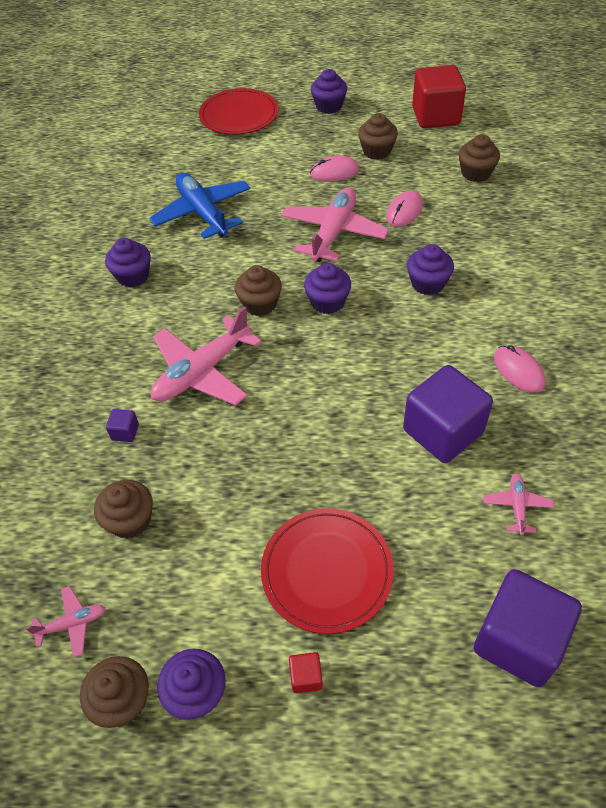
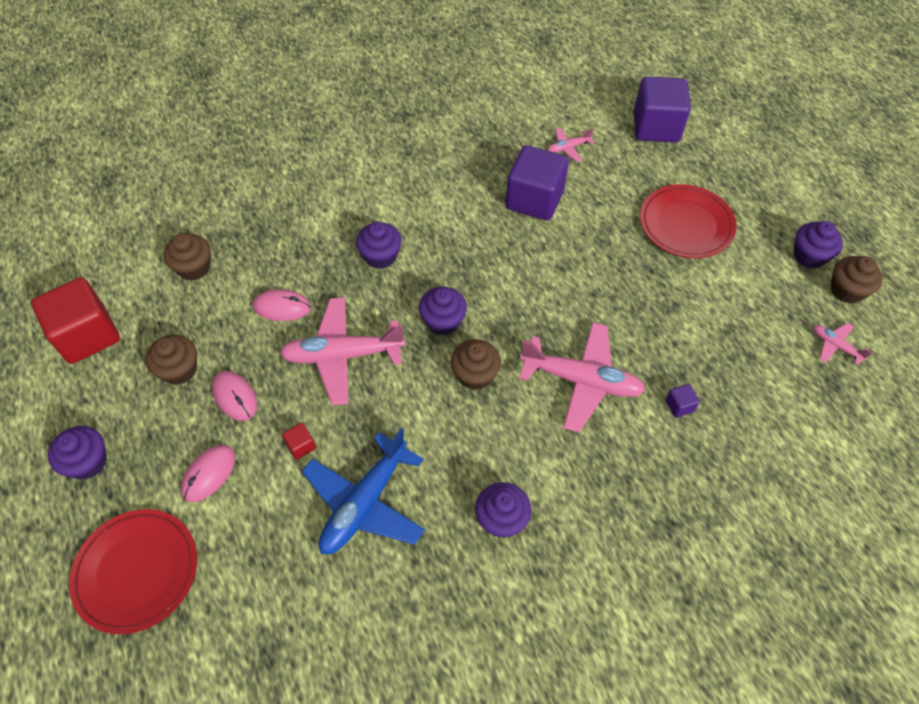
camera: 120 degrees left, 5 degrees up
brown cupcake [94,480,153,539] -> none
red cube [289,652,323,693] -> red cube moved to [282,423,316,460]
pink mouse [494,345,546,393] -> pink mouse moved to [181,445,235,502]

